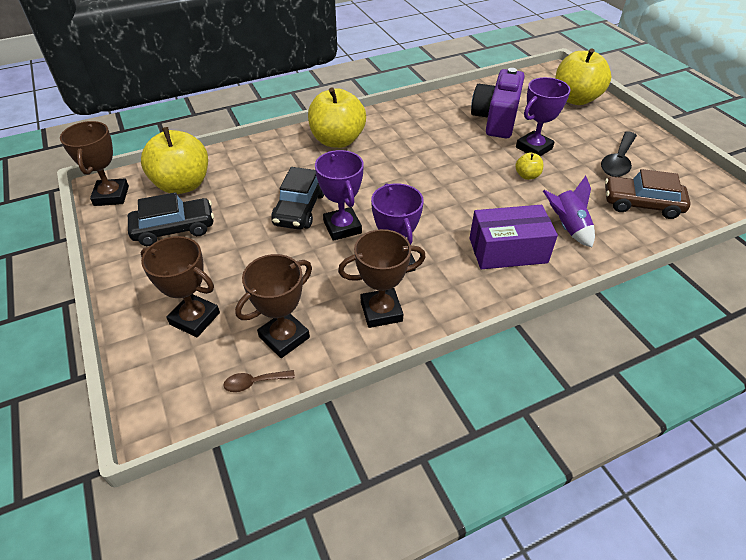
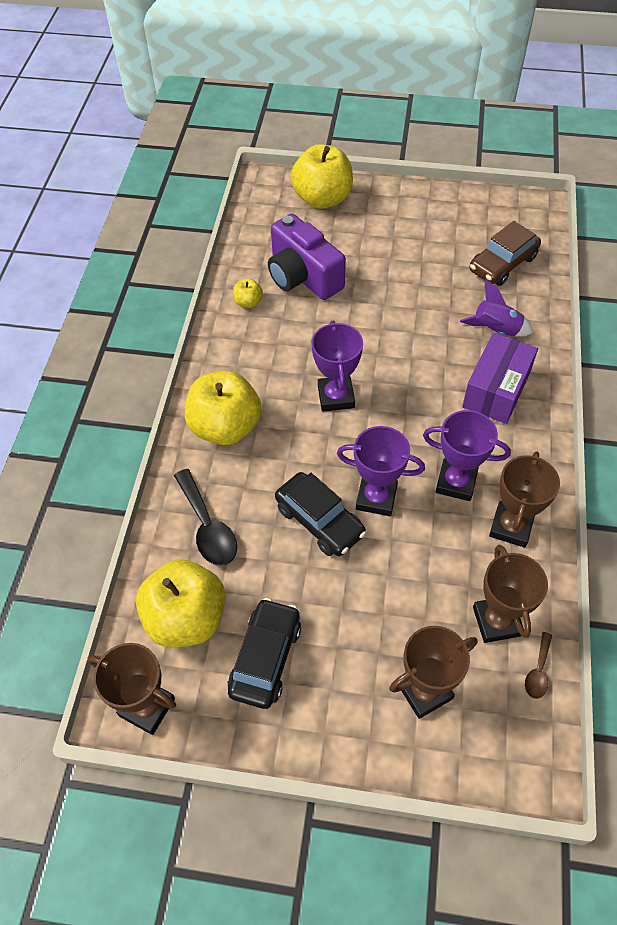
camera: 55 degrees left, 10 degrees up
yellow apple [515,153,543,180] -> yellow apple moved to [233,278,263,308]
purple trophy [516,77,571,156] -> purple trophy moved to [312,321,363,411]
black spoon [601,131,637,177] -> black spoon moved to [174,469,237,566]

